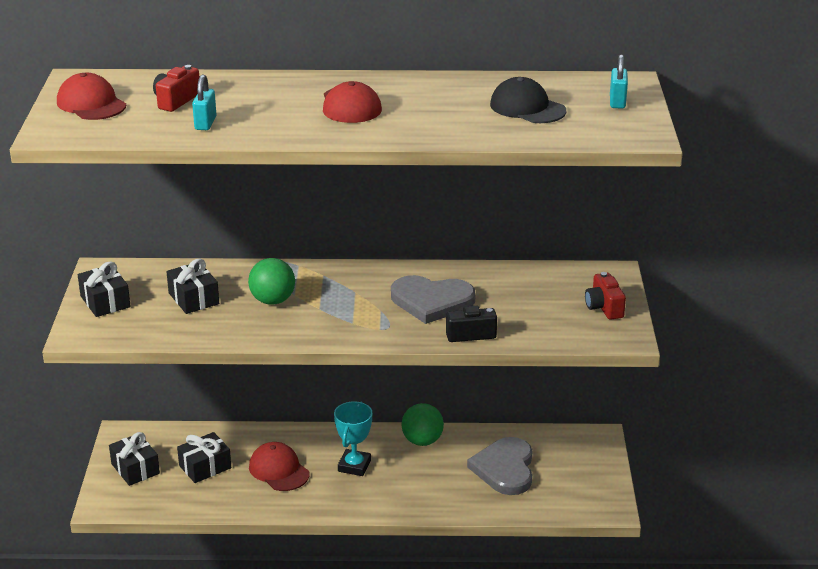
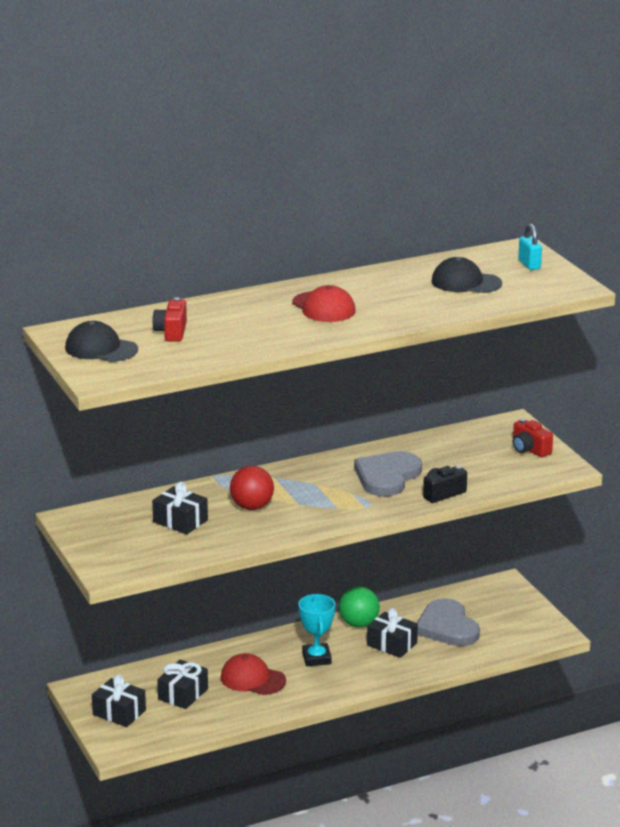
camera: 25 degrees left, 5 degrees down
red cap [57,73,126,120] -> black cap [65,321,138,362]
black gift [78,261,131,317] -> black gift moved to [367,608,418,658]
turquoise padlock [192,75,216,130] -> none
green ball [248,258,295,305] -> red ball [230,466,274,510]
grey heart [391,275,476,324] -> grey heart turned 135 degrees clockwise [354,451,422,496]

